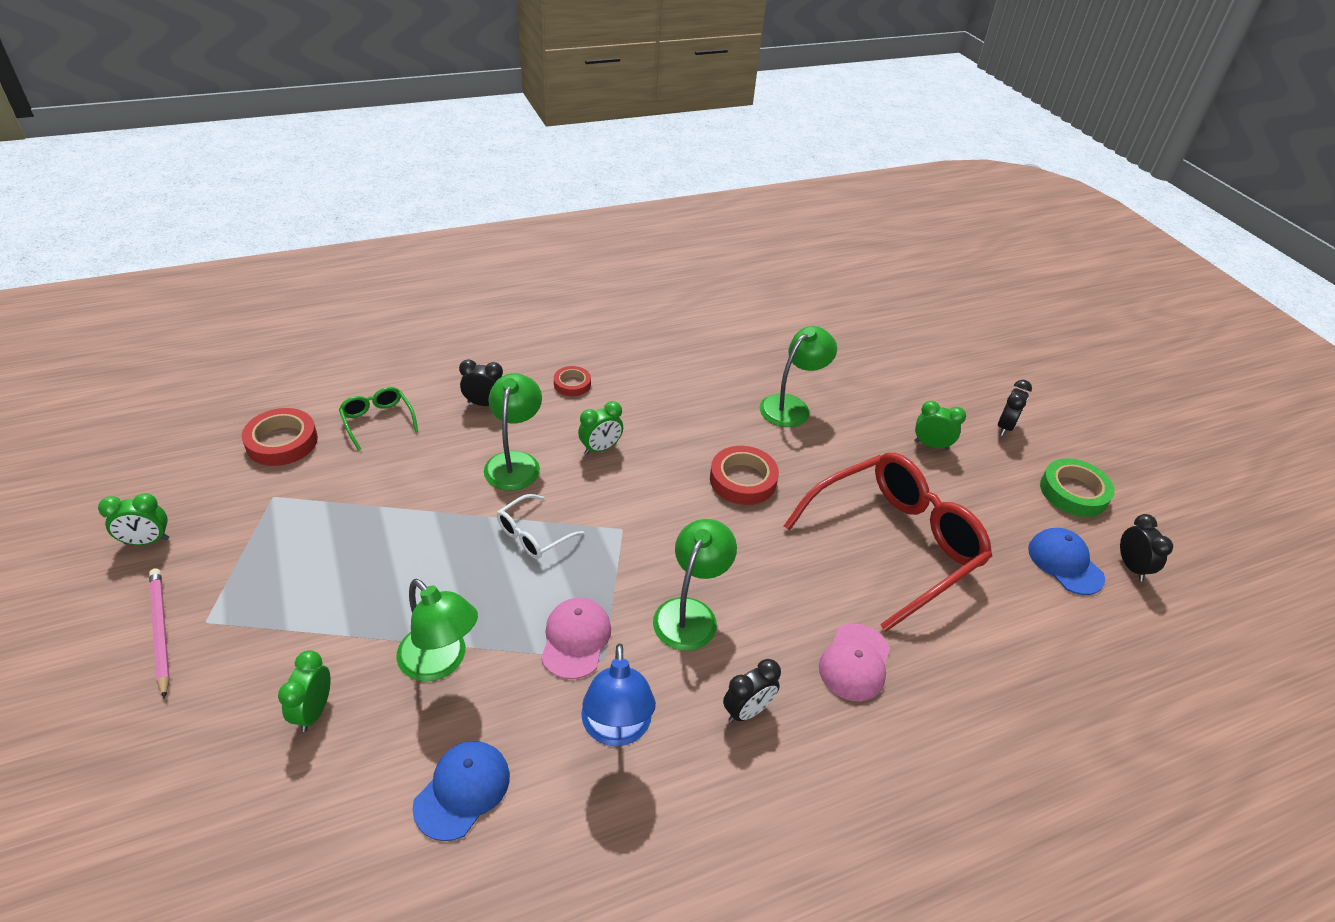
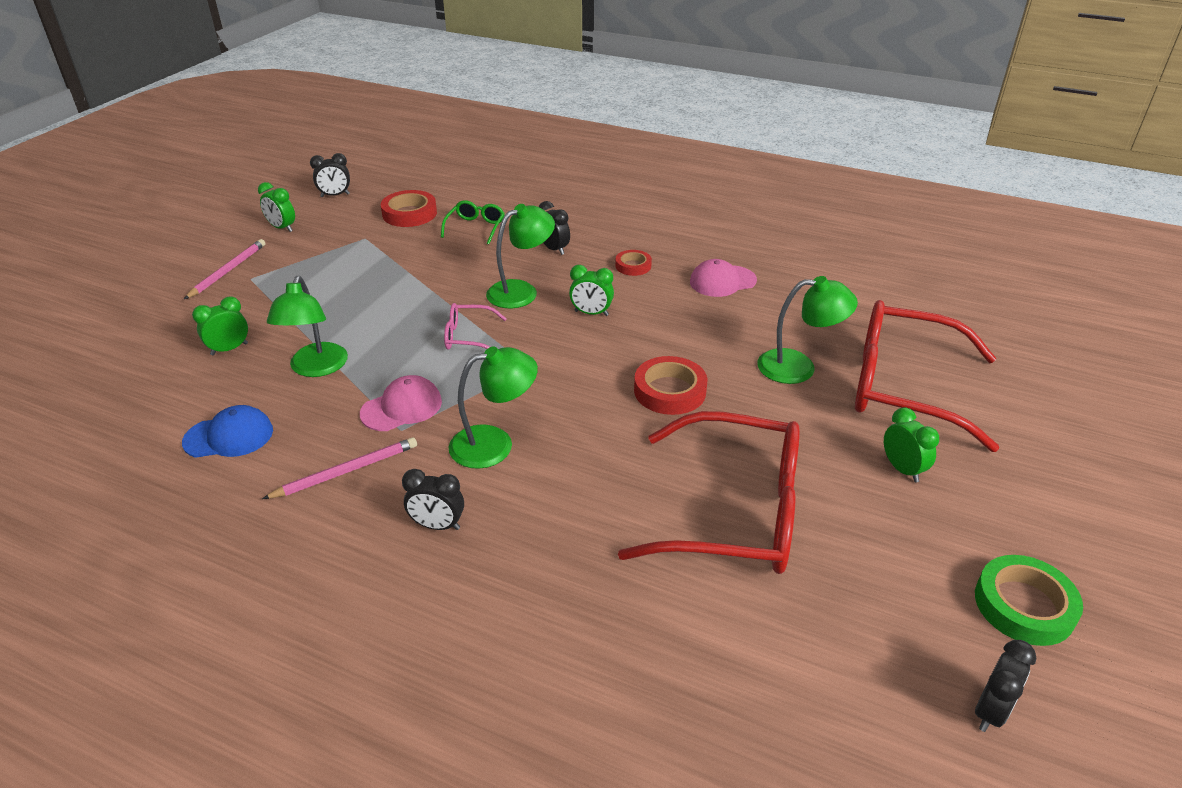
camera: 50 degrees right, 5 degrees down
white glasses [497,494,585,559] -> pink glasses [444,303,507,350]
blue lamp [581,643,656,746] -> pink pencil [262,437,417,499]
pink cap [819,624,890,701] -> pink cap moved to [690,259,757,297]
black clock [998,380,1032,436] -> black clock moved to [310,153,350,197]
blue cap [1028,528,1105,595] -> none
none -> red glasses [855,300,999,452]

